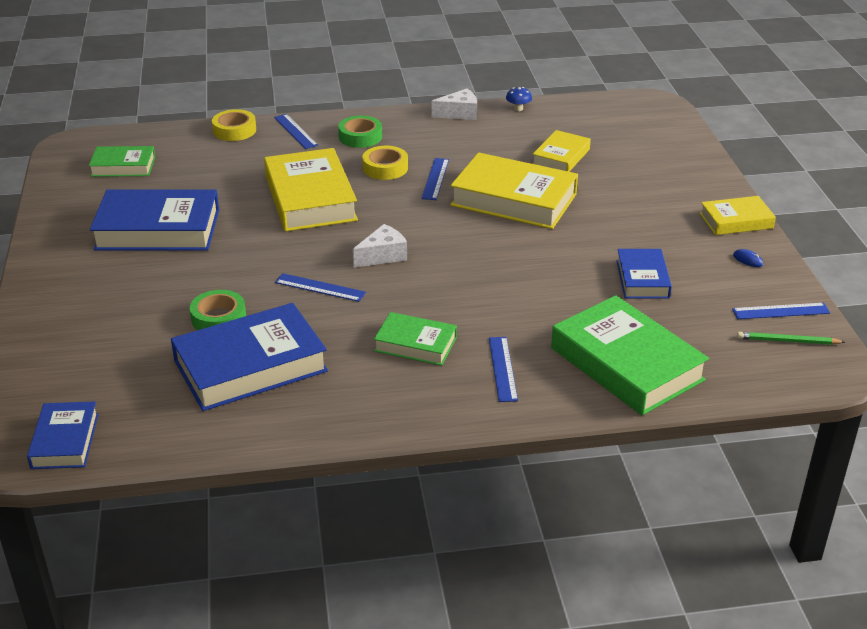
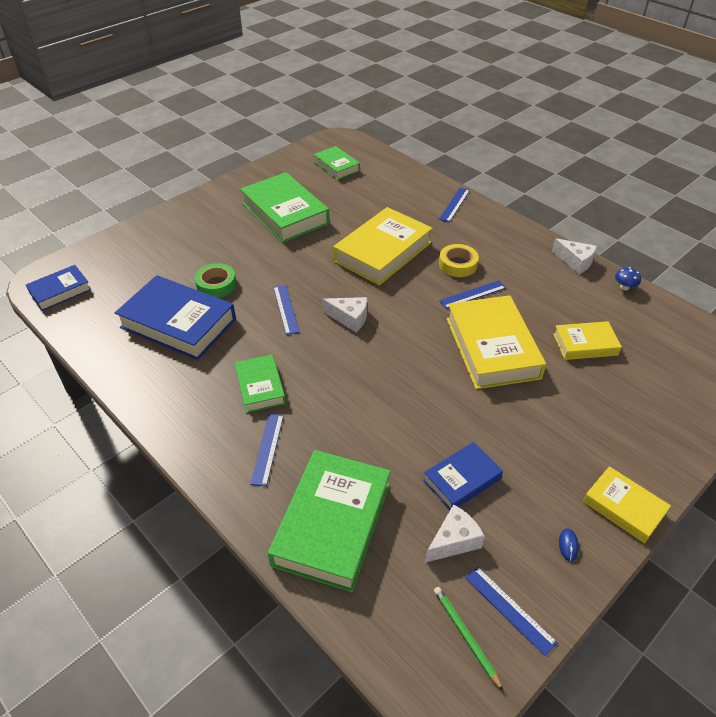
camera: 55 degrees right, 10 degrees up
blue book [90,190,219,251] -> green book [240,172,330,243]
yellow tape [212,109,256,141] -> none
green tape [338,116,382,148] -> none
blue ruler [489,337,518,402] -> blue ruler turned 45 degrees counterclockwise [250,414,284,486]
none -> white cheese [425,504,485,563]

